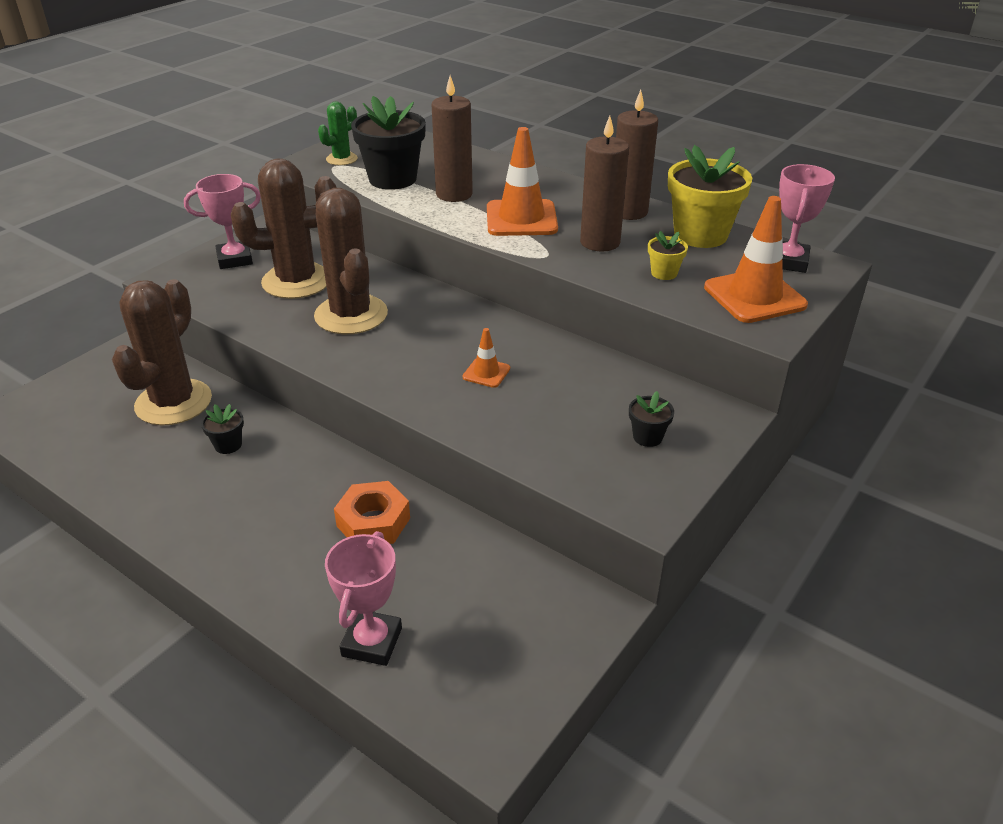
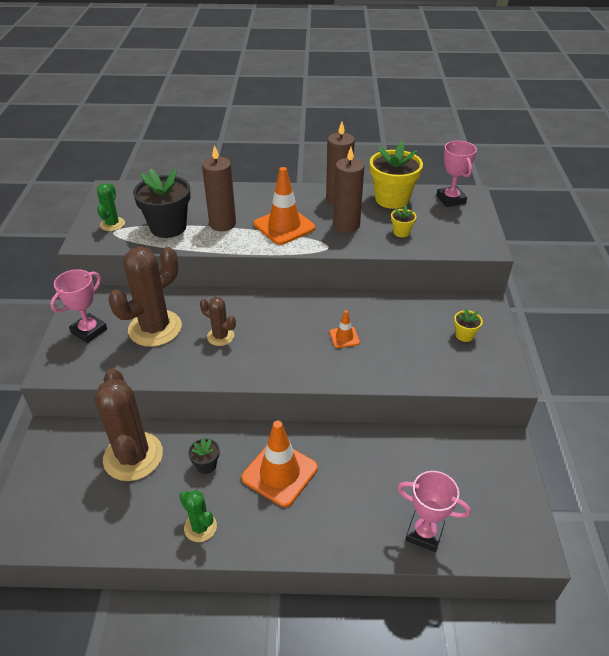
camera: 35 degrees left, 5 degrees up
brown cactus [314,188,388,334] -> brown cactus [200,297,236,346], size x0.51
pink trophy [325,531,402,666] -> pink trophy turned 45 degrees counterclockwise [397,471,471,552]
orange nut [334,481,410,544] -> none
black flower pot [629,391,674,447] -> yellow flower pot [454,308,483,342]
orange traffic cone [704,196,808,323] -> orange traffic cone moved to [241,421,318,507]
none -> green cactus [179,490,217,542]

